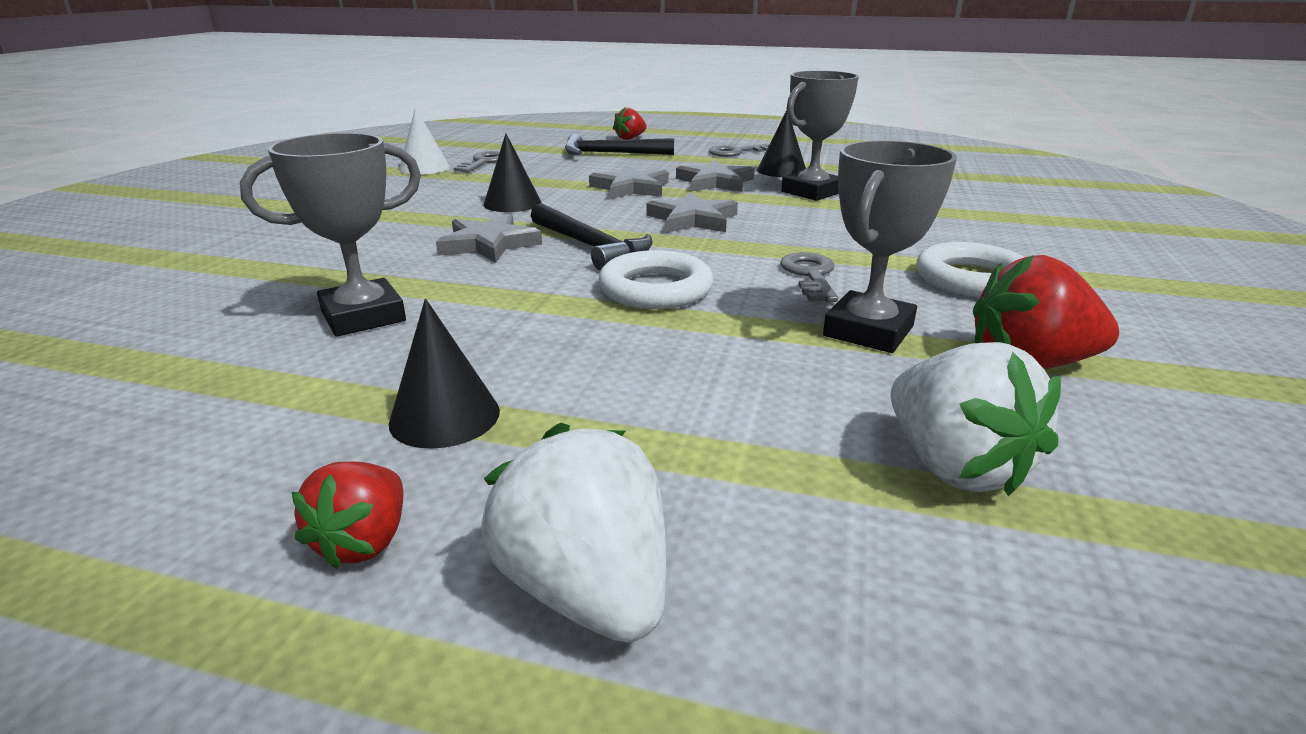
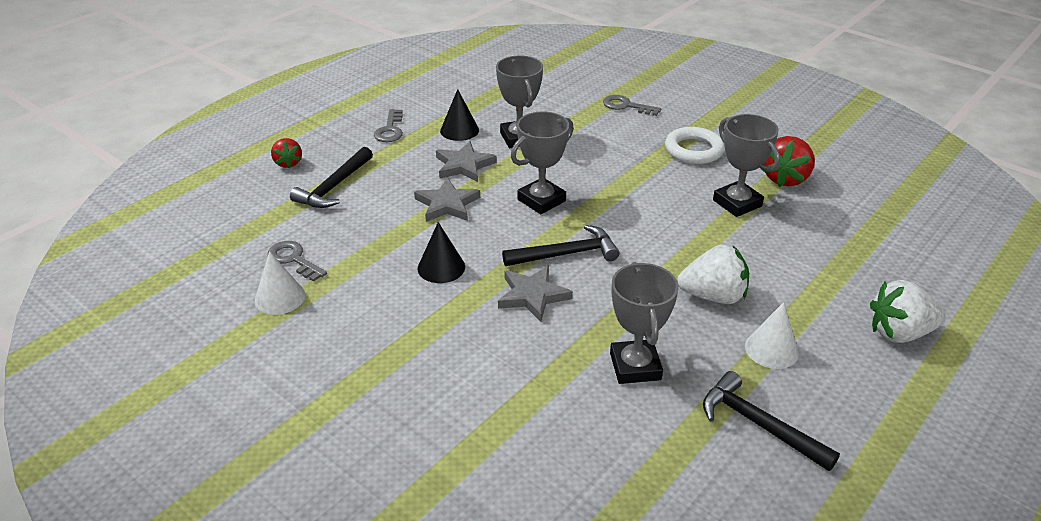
camera: 65 degrees left, 10 degrees up
red strawberry [292,462,403,569] -> none
black cone [389,299,500,449] -> white cone [745,302,799,369]
white ring [598,250,713,309] -> none
grey star [646,192,738,233] -> grey trophy [511,111,574,214]
grey key [780,252,838,302] -> grey key moved to [603,95,661,116]
white strawberry [891,342,1061,497] -> white strawberry moved to [677,244,749,304]
none -> black hammer [703,371,840,471]

